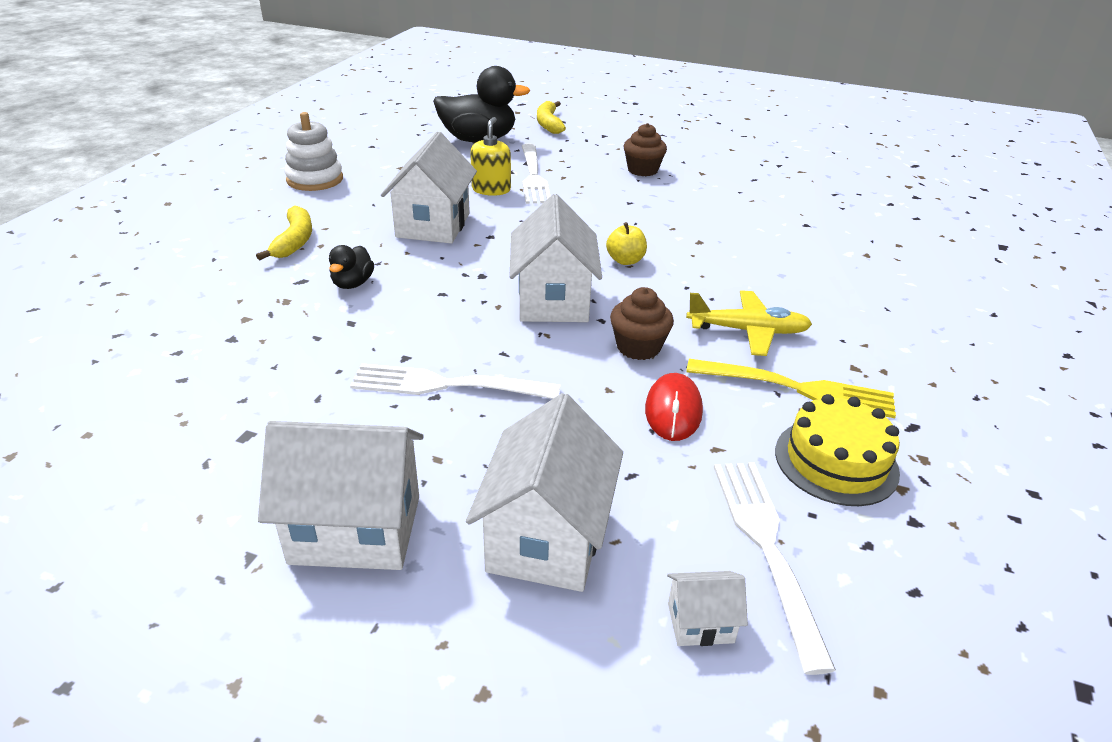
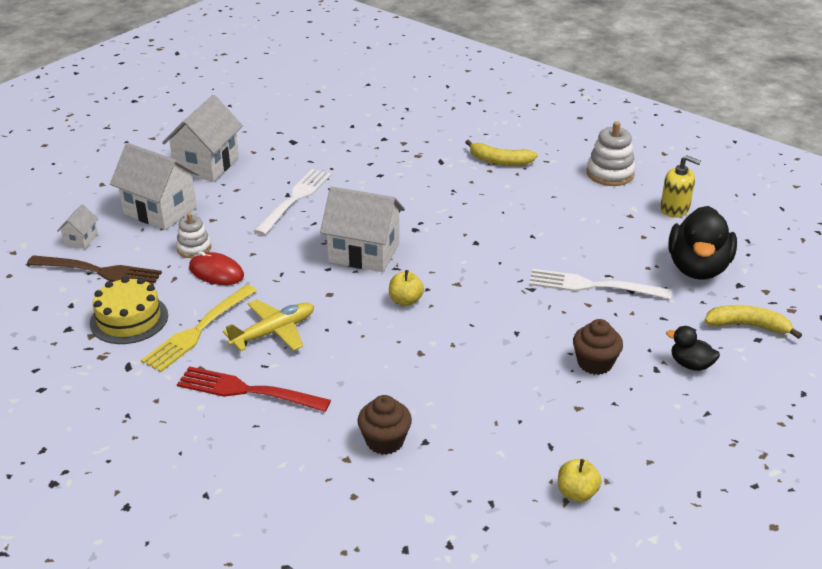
camera: 110 degrees right, 0 degrees up
black duck [329,245,374,289] -> black duck moved to [666,326,720,371]
white house [381,132,477,243] -> none
yellow soap dispenser [470,117,511,196] -> yellow soap dispenser moved to [660,156,701,218]
brown cupcake [610,287,674,360] -> brown cupcake moved to [357,395,412,455]
yellow plane [686,290,812,356] -> yellow plane turned 150 degrees counterclockwise [223,300,314,351]
white fork [714,462,836,675] -> brown fork [27,255,162,285]
none -> white stacking toy [176,213,211,258]
none -> red fork [177,366,331,412]
none -> yellow apple [558,459,602,502]

